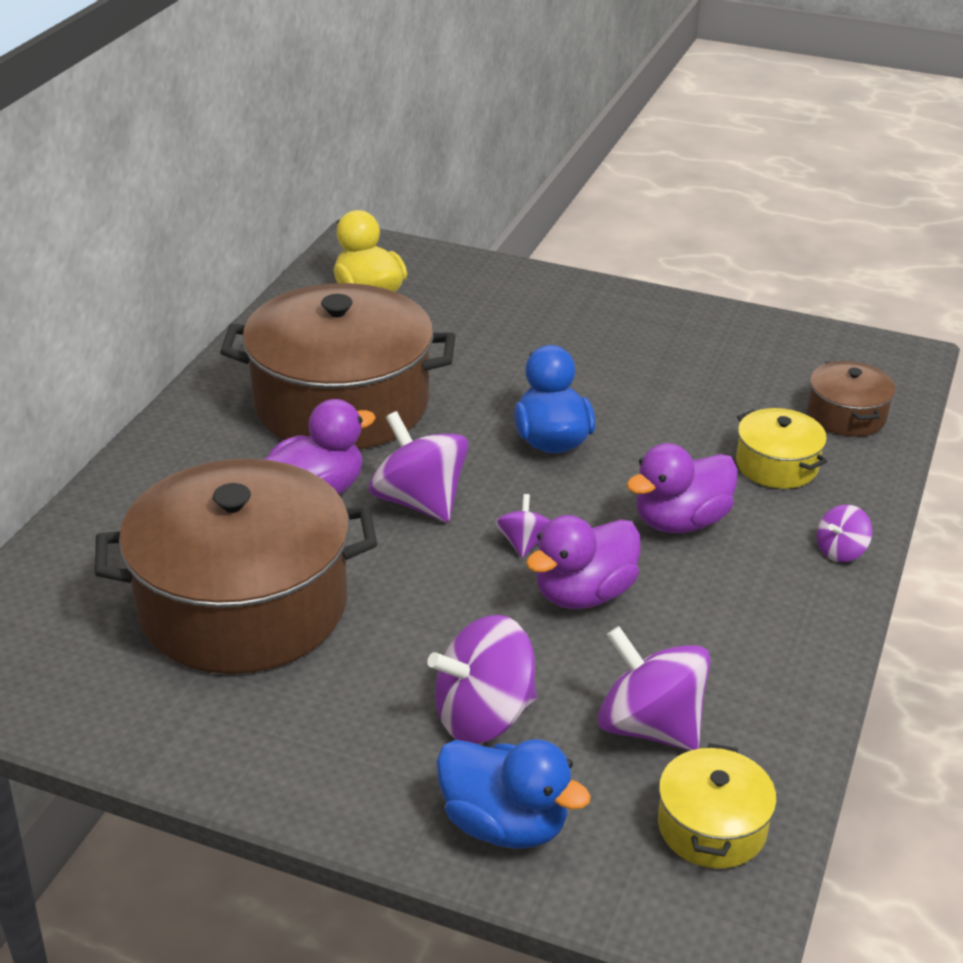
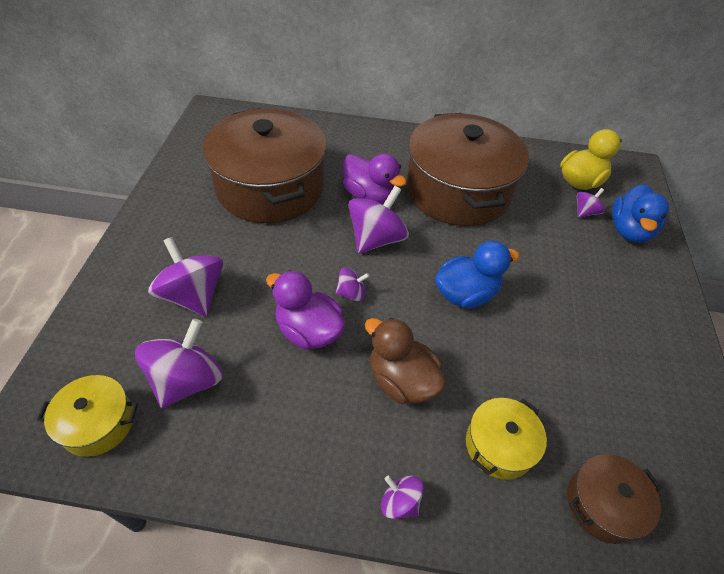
camera: 75 degrees right, 15 degrees up
blue duck [436,739,591,849] -> blue duck moved to [612,184,669,243]
purple duck [626,443,738,533] -> brown duck [365,318,446,404]
none -> purple spinning top [577,188,605,218]

